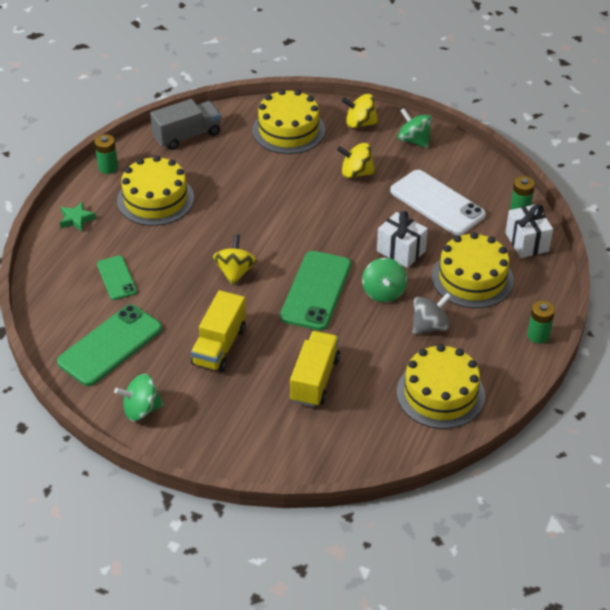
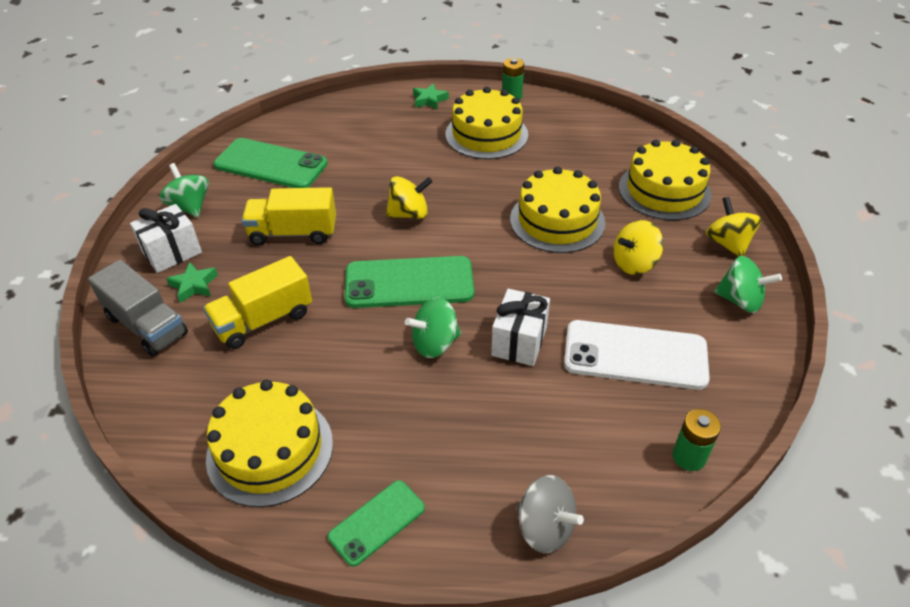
camera: 70 degrees right, 0 degrees up
green phone [97,255,137,300] -> green phone moved to [328,480,425,567]
grey truck [150,99,221,150] -> grey truck moved to [88,260,188,356]
yellow truck [290,331,340,407] -> yellow truck turned 150 degrees clockwise [203,256,312,349]
yellow spinning top [337,143,375,178] -> yellow spinning top turned 105 degrees counterclockwise [613,220,664,275]
white phone [390,170,486,236] -> white phone turned 75 degrees clockwise [564,320,710,390]
green spinning top [397,108,432,148] -> green spinning top turned 90 degrees clockwise [714,256,782,313]
grey spinning top [413,293,451,334] -> grey spinning top moved to [516,475,584,553]
yellow cake [432,232,514,308] -> yellow cake moved to [510,166,605,253]
white gift [506,204,553,258] -> white gift moved to [130,204,202,273]
green battery [527,301,555,344] -> none
none -> green star [166,262,218,303]

